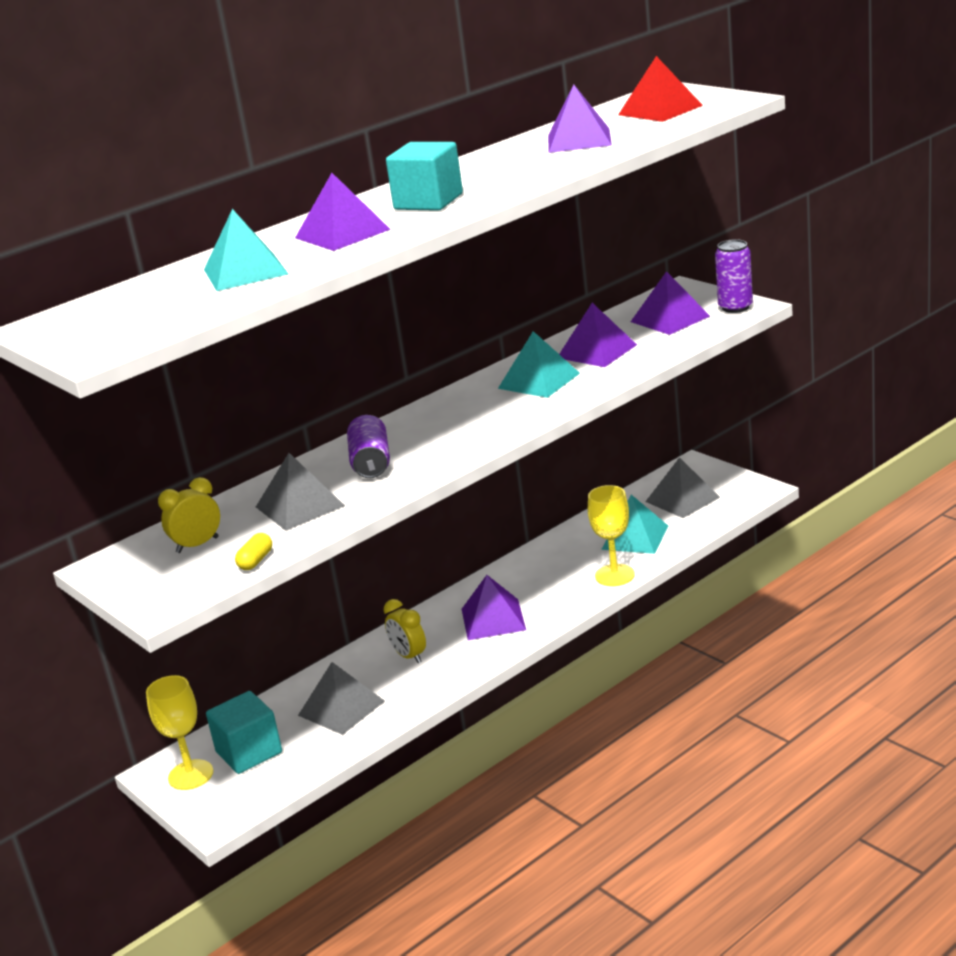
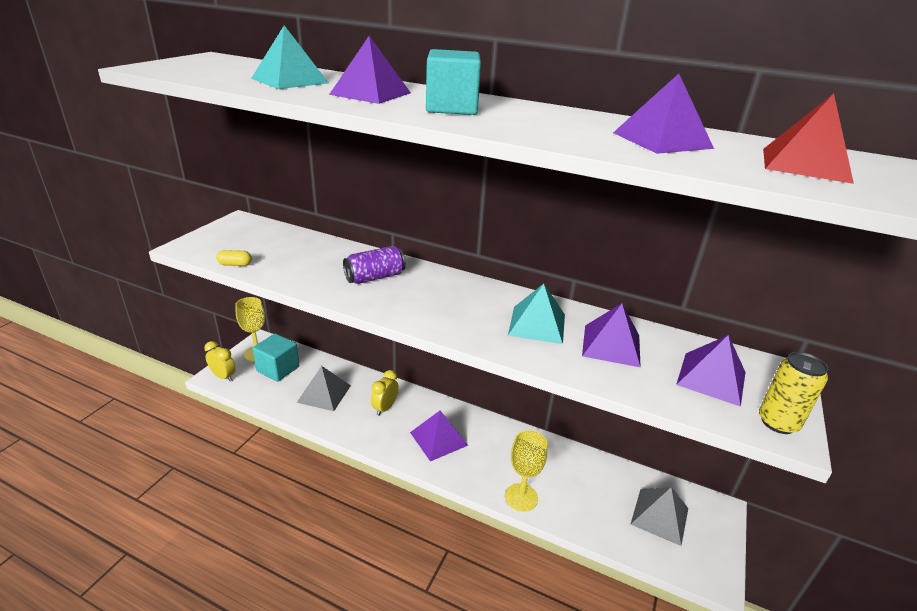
camera: 60 degrees right, 5 degrees up
yellow clock [158,477,220,553] -> yellow clock moved to [204,341,236,382]
grey pyramid [256,453,345,531] -> none
turquoise pyramid [601,495,668,554] -> none
purple can [715,239,753,313] -> yellow can [759,352,828,434]

